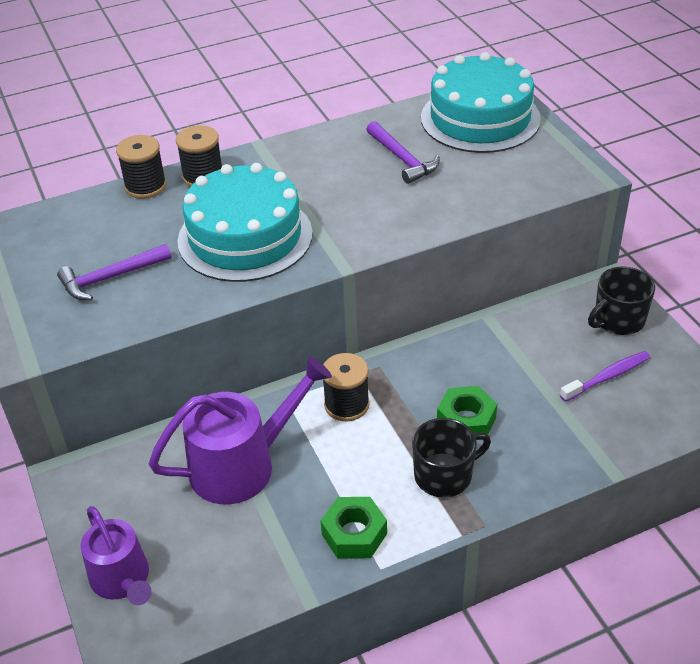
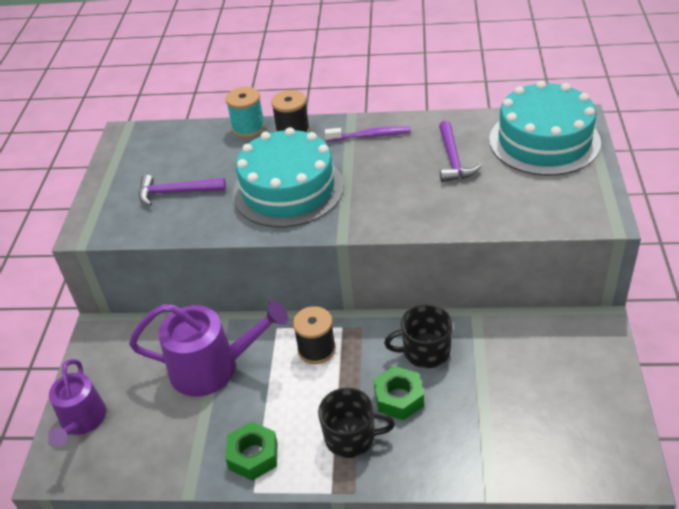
camera: 30 degrees right, 0 degrees up
black spool [116,135,166,199] -> turquoise spool [226,87,265,138]
purple toothbrush [560,351,650,402] -> purple toothbrush moved to [325,126,411,142]
black mug [588,266,655,335] -> black mug moved to [384,304,453,368]

